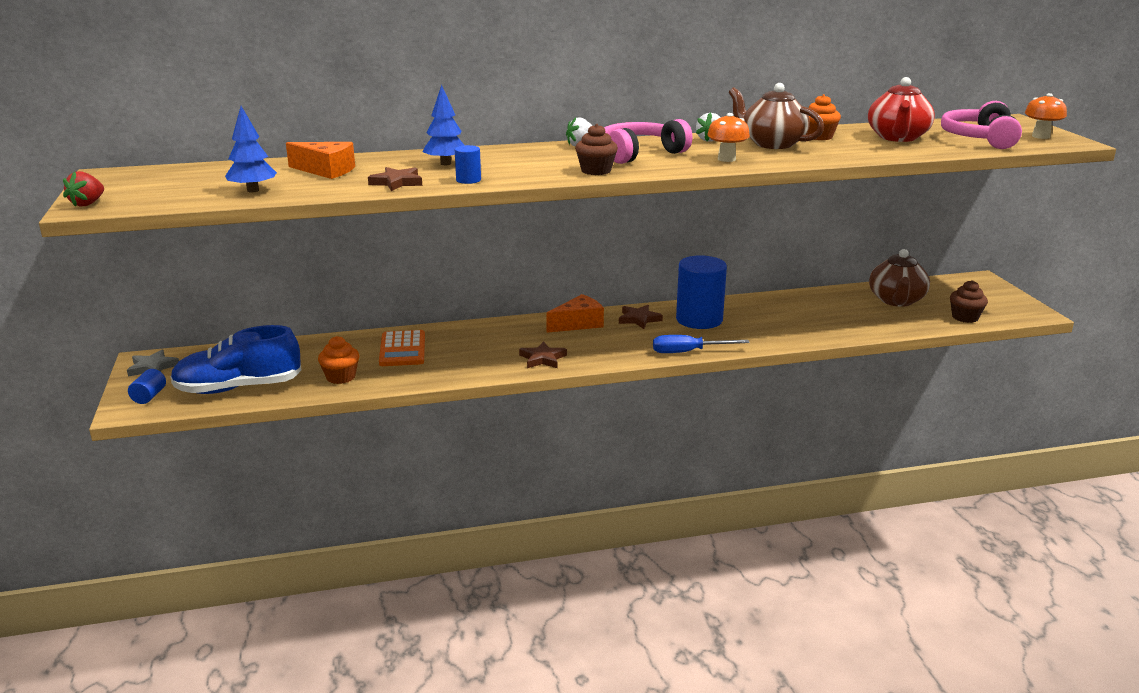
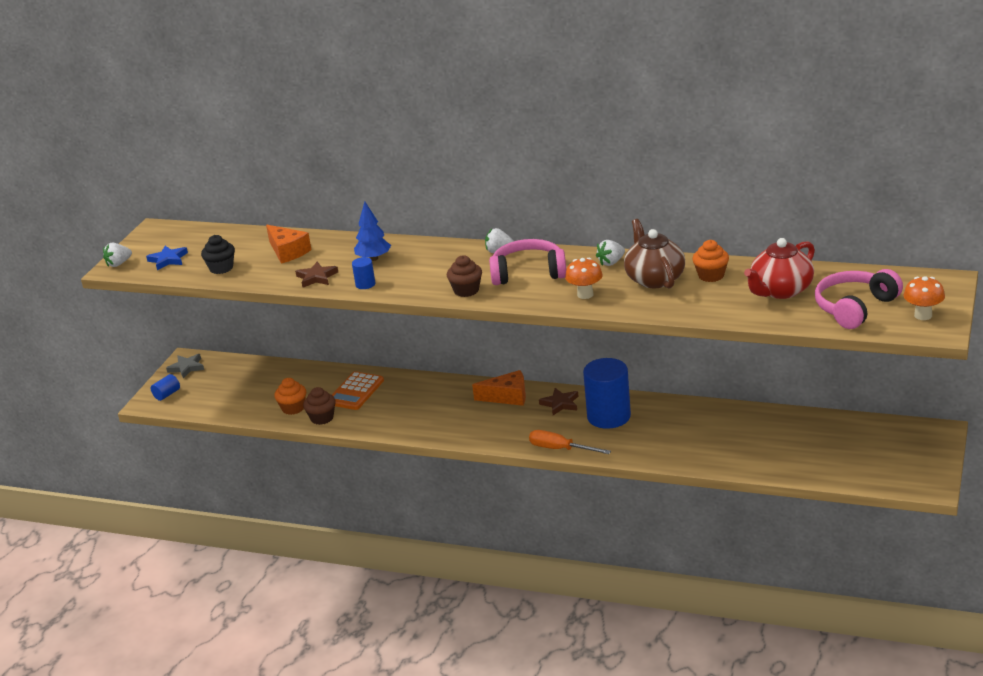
camera: 35 degrees right, 5 degrees up
red strawberry [63,171,104,207] -> white strawberry [103,243,132,267]
blue shoe [170,325,301,394] -> none
blue tree [225,106,277,192] -> black cupcake [201,235,235,274]
brown star [519,341,567,368] -> none
blue screwdriver [653,335,750,353] -> orange screwdriver [529,430,611,454]
brown teapot [869,249,930,307] -> none
brown cupcake [950,280,988,323] -> brown cupcake moved to [303,387,336,425]
none -> blue star [146,246,188,270]

